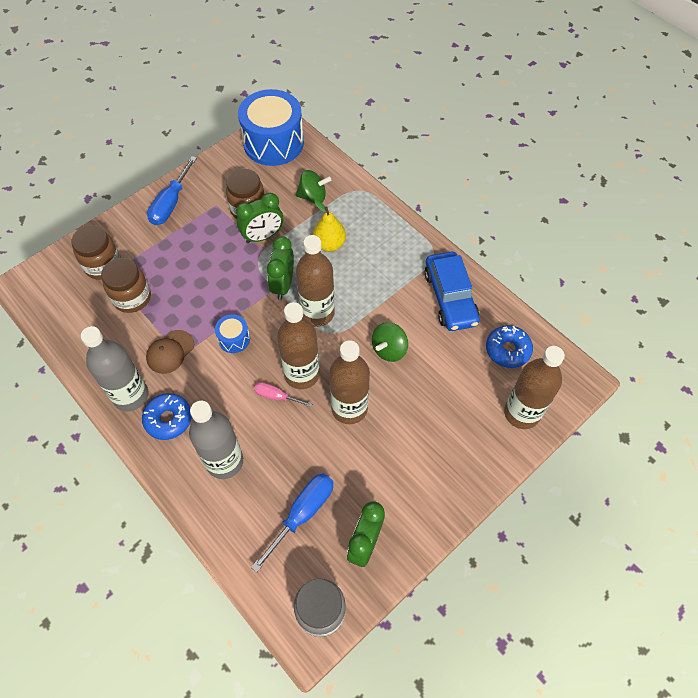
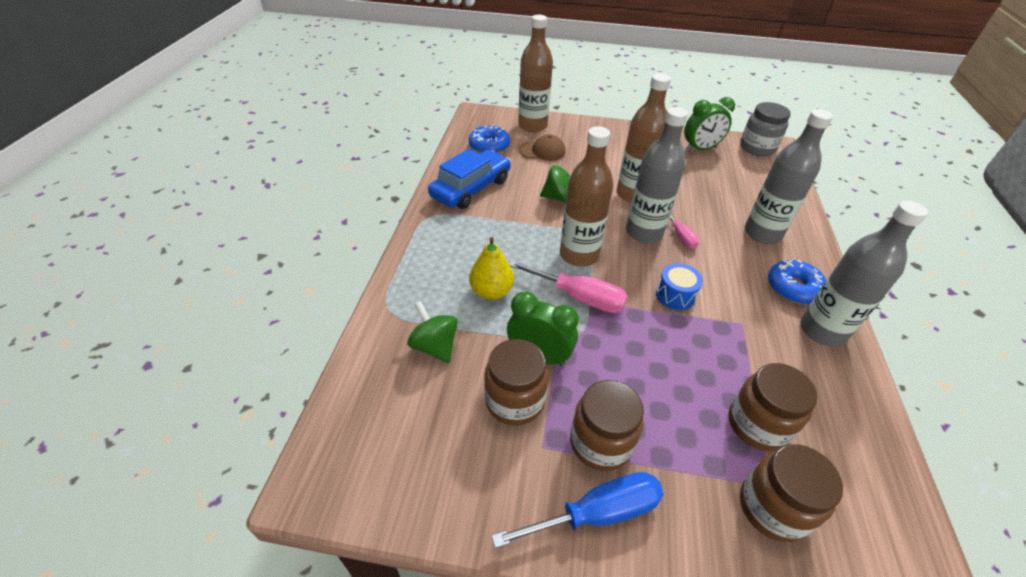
camera: 130 degrees left, 15 degrees down
brown cap [146,330,194,374] -> brown cap moved to [519,134,566,161]
blue drum [238,89,304,166] -> none
blue screwdriver [251,473,333,573] -> none
green clock [267,236,294,300] -> pink screwdriver [509,260,628,313]
brown bottle [277,302,320,389] -> grey bottle [626,107,688,243]
none -> brown jar [570,380,644,471]

